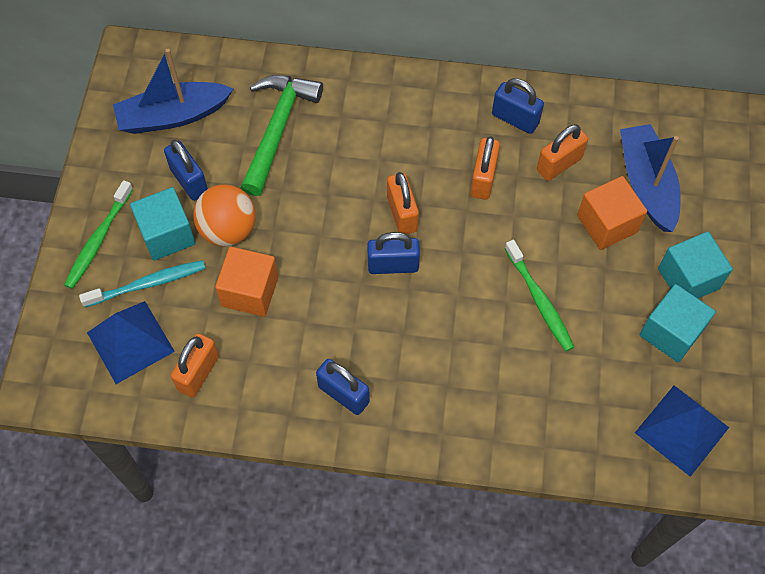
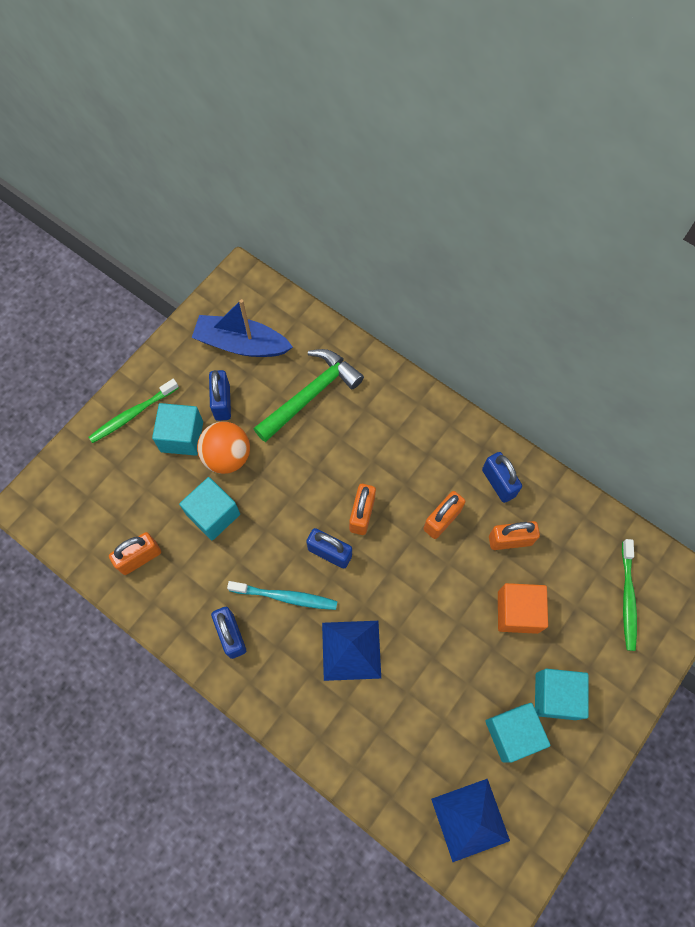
camera: 30 degrees right, 5 degrees up
turquoise toothbrush [79,260,206,308] -> turquoise toothbrush moved to [227,581,337,610]
blue pyramid [87,301,175,384] -> blue pyramid moved to [322,621,381,681]
orange cube [215,247,278,317] -> turquoise cube [179,477,240,541]
green toothbrush [505,240,574,351] -> green toothbrush moved to [622,539,637,651]
blue boat [620,124,681,232] -> none

